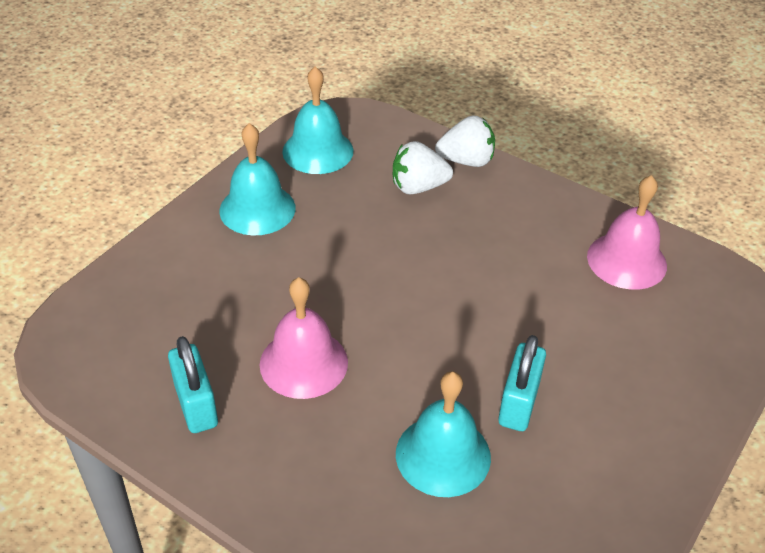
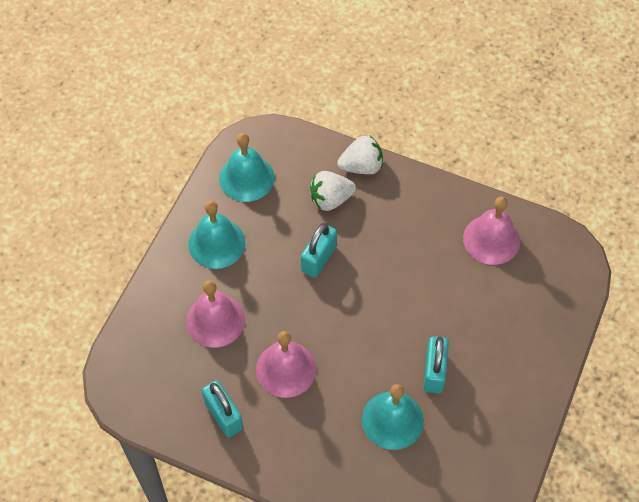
camera: 10 degrees left, 15 degrees up
none -> pink bell [186,280,245,348]
none -> turquoise padlock [301,223,337,278]

